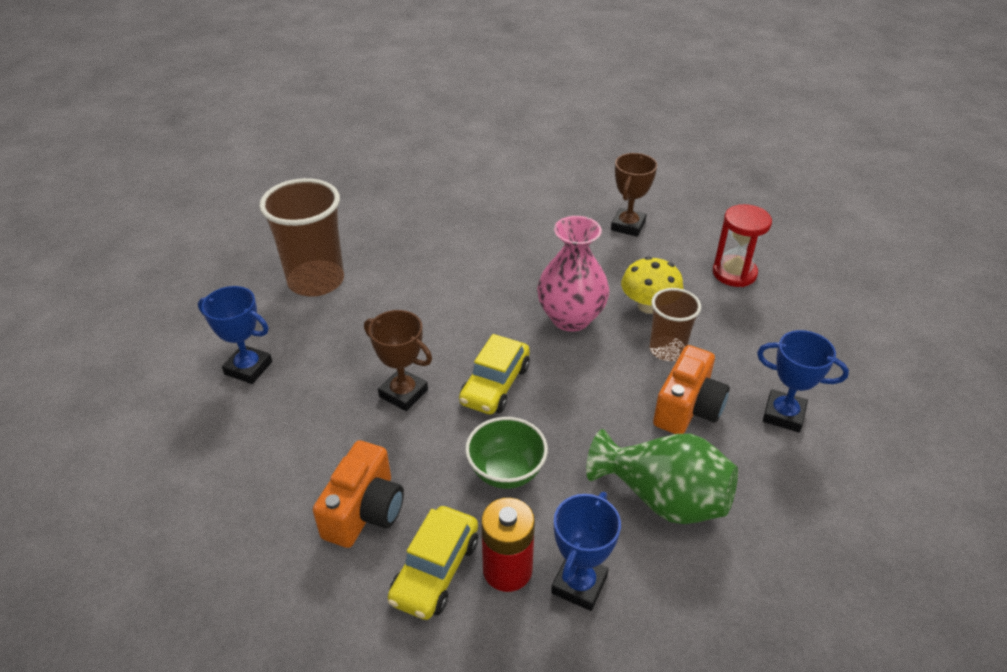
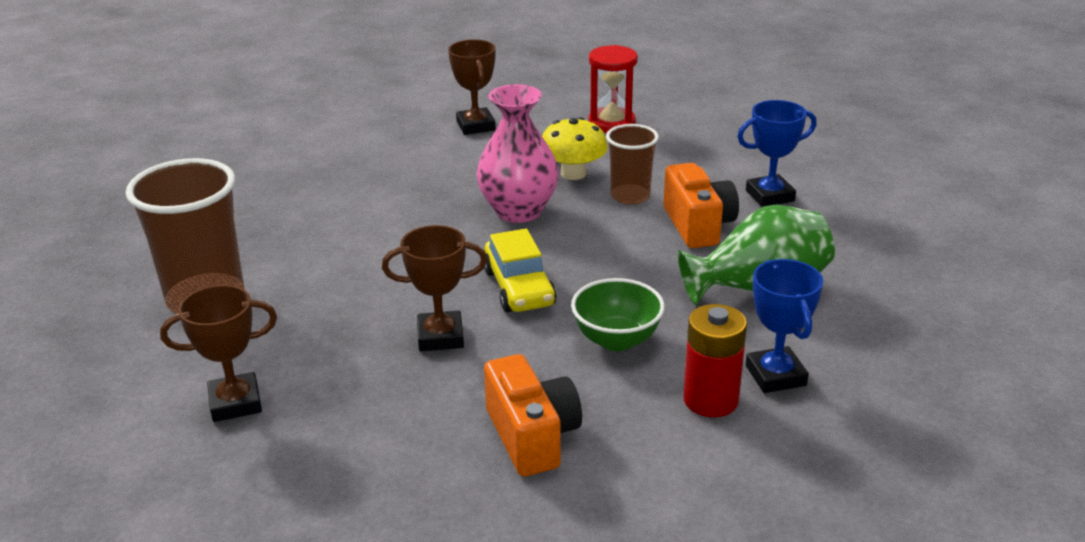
camera: 40 degrees left, 10 degrees down
blue trophy [198,286,272,384] -> brown trophy [160,285,277,422]
yellow car [388,506,478,620] -> none

